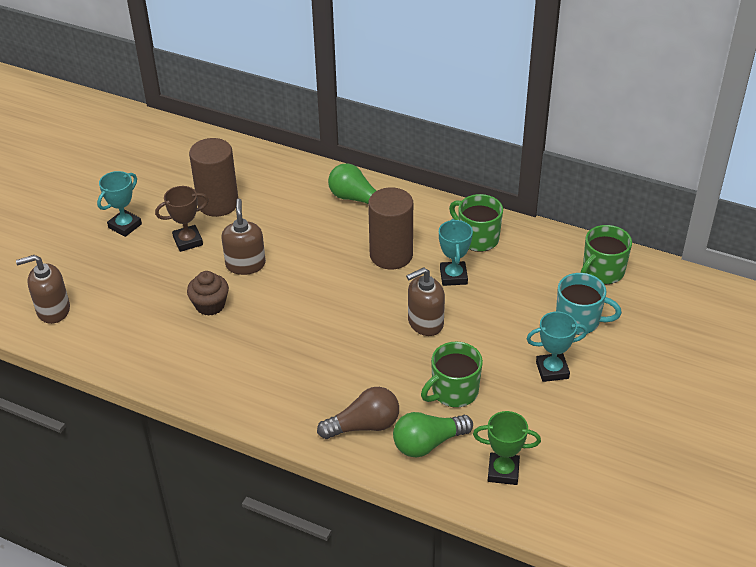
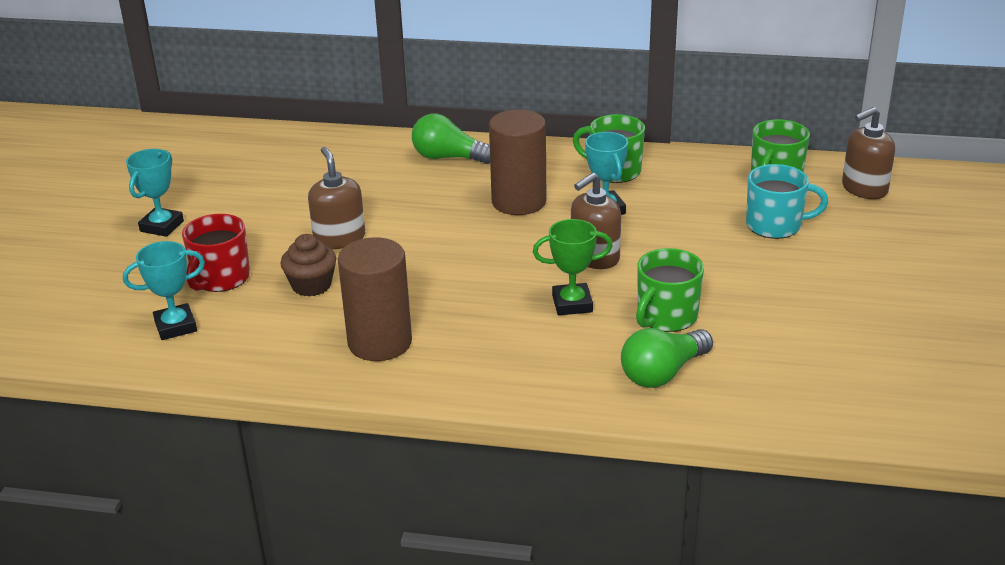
camera: 15 degrees left, 10 degrees down
brown soap dispenser [16,255,70,324] -> brown soap dispenser moved to [842,107,895,199]
brown trophy [155,186,209,252] -> none
brown cylinder [189,138,238,217] -> brown cylinder moved to [338,237,412,361]
brown light bulb [317,387,399,439] -> none
green trophy [473,411,541,485] -> green trophy moved to [533,219,613,315]
turquoise trophy [527,312,588,382] -> turquoise trophy moved to [123,241,205,340]
none -> red mug [182,214,250,292]

